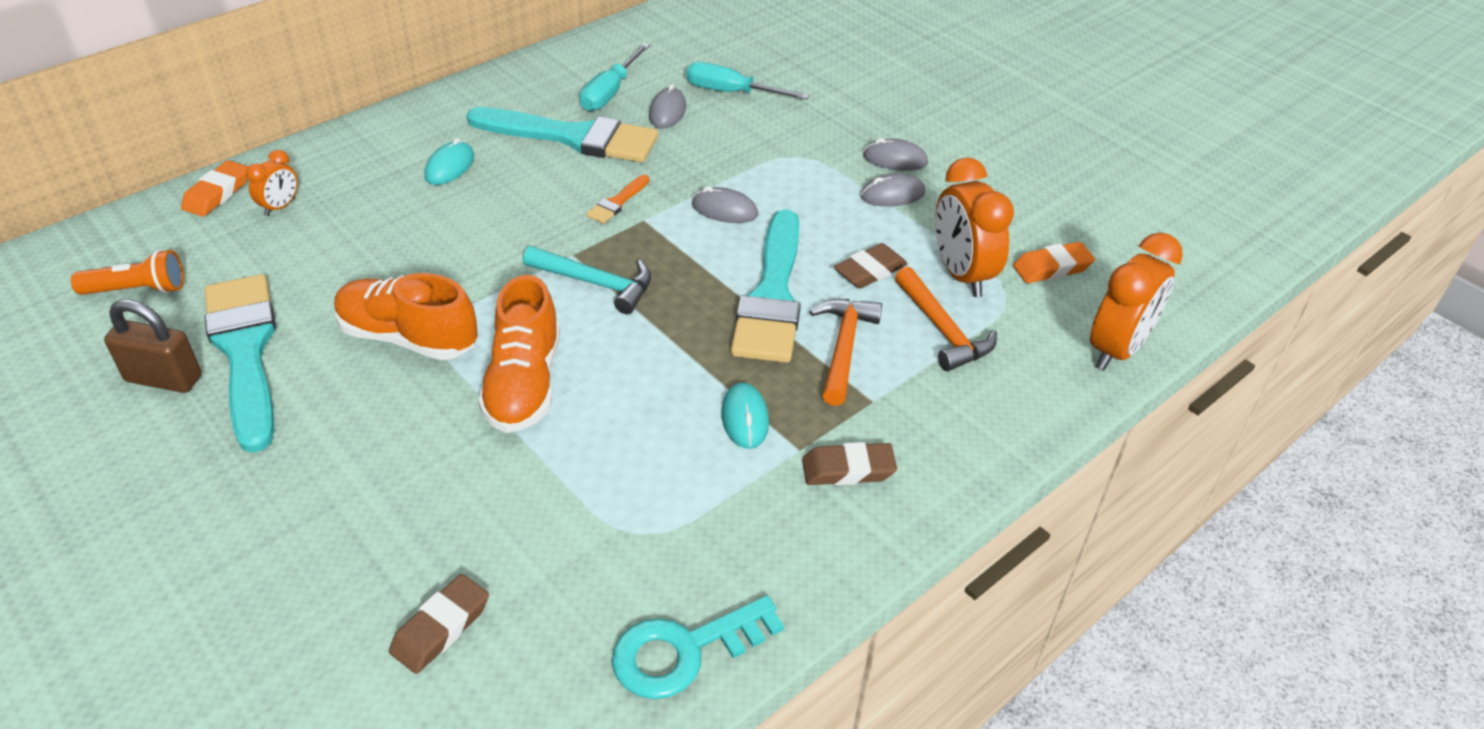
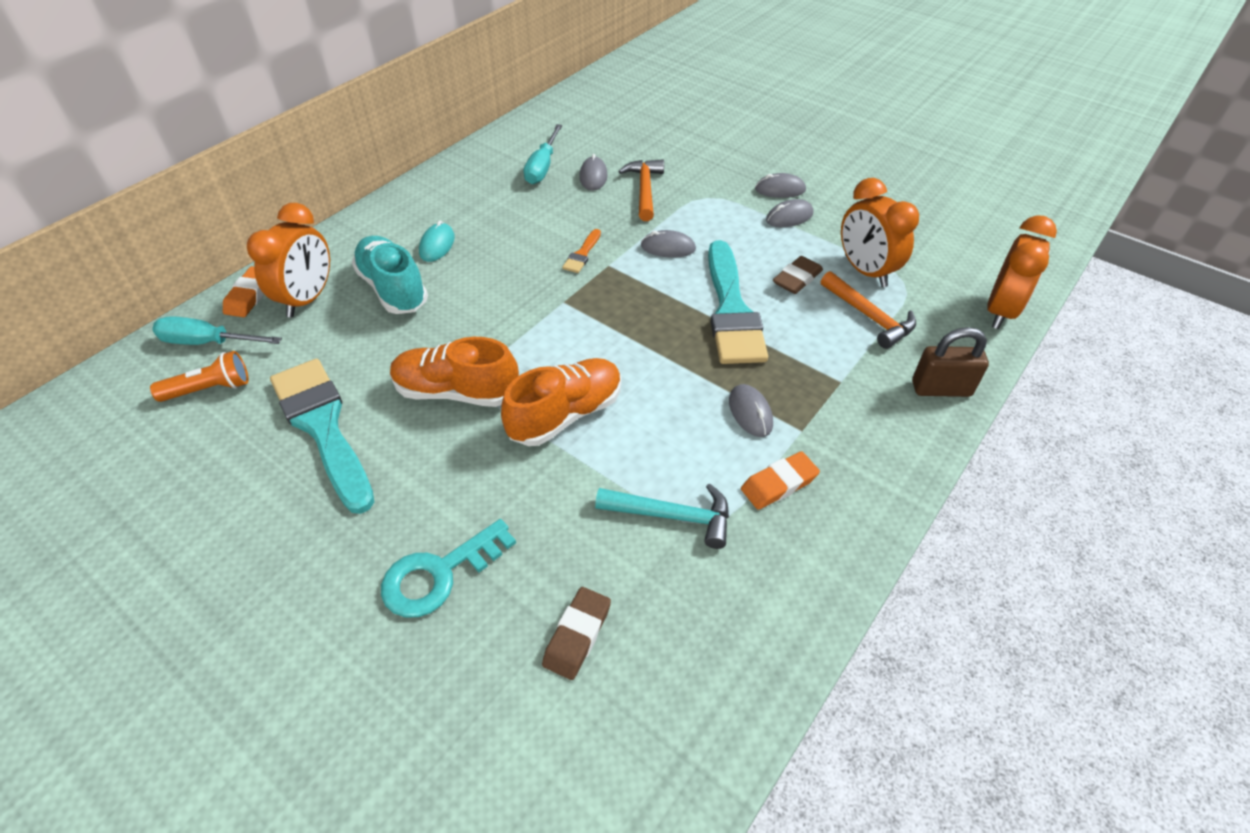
camera: 10 degrees left, 5 degrees up
brown padlock [104,299,202,393] -> brown padlock moved to [912,327,989,397]
orange clock [246,150,298,216] -> orange clock [247,203,330,317], size x1.94
turquoise brush [467,107,658,163] -> none
orange shoe [478,275,560,433] -> orange shoe turned 120 degrees counterclockwise [501,358,621,446]
turquoise hammer [523,246,651,314] -> turquoise hammer moved to [595,483,729,549]
turquoise key [612,595,784,699] -> turquoise key moved to [381,519,516,617]
turquoise screwdriver [686,62,810,100] -> turquoise screwdriver moved to [152,316,282,345]
turquoise mouse [721,382,769,449] -> grey mouse [729,384,773,437]
brown eraser [802,442,897,485] -> none
orange hammer [810,299,882,406] -> orange hammer moved to [618,159,664,221]
orange eraser [1013,242,1095,283] -> orange eraser moved to [741,451,820,510]
none -> turquoise shoe [352,236,428,314]

